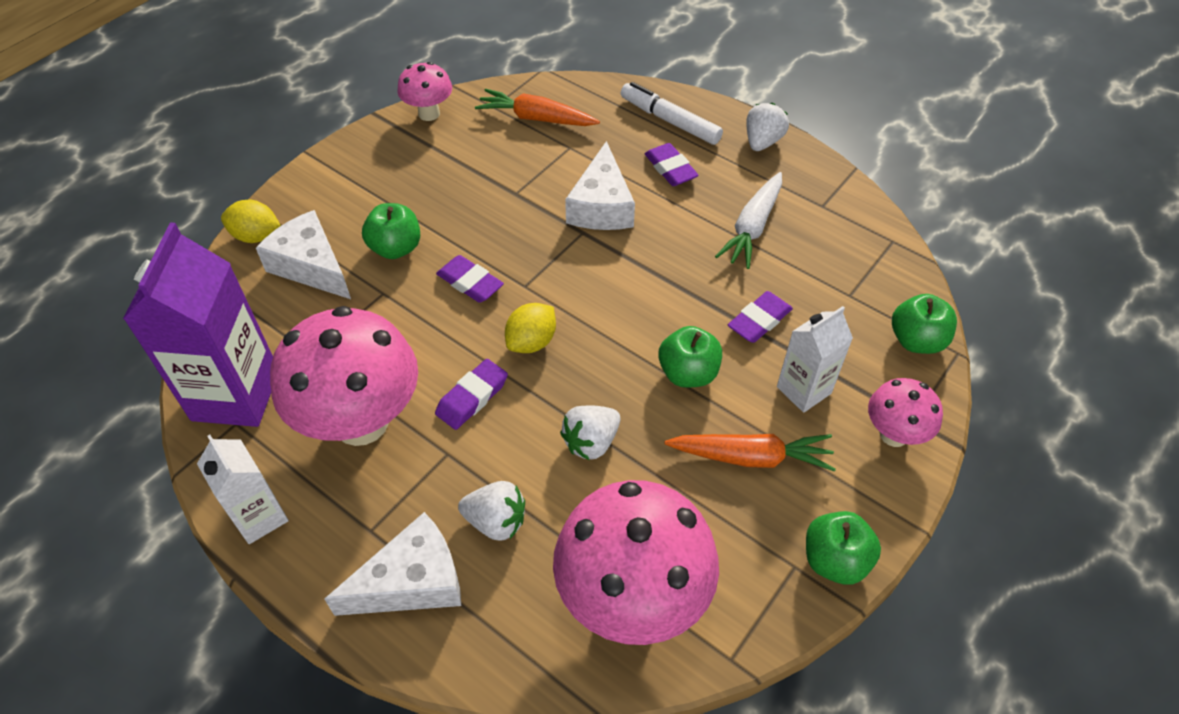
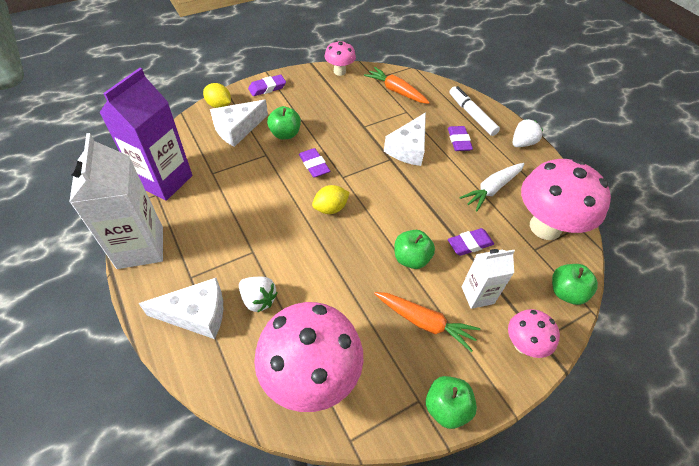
camera: 20 degrees right, 0 degrees up
white carton [197,435,289,544] -> white carton [69,133,163,269], size x1.77
white cheese [256,210,351,299] -> white cheese turned 105 degrees counterclockwise [210,100,268,147]
pink mushroom [270,306,418,446] -> pink mushroom moved to [521,159,611,240]
purple eraser [435,359,508,430] -> purple eraser moved to [248,74,286,96]
white strawberry [560,405,620,461] -> none

